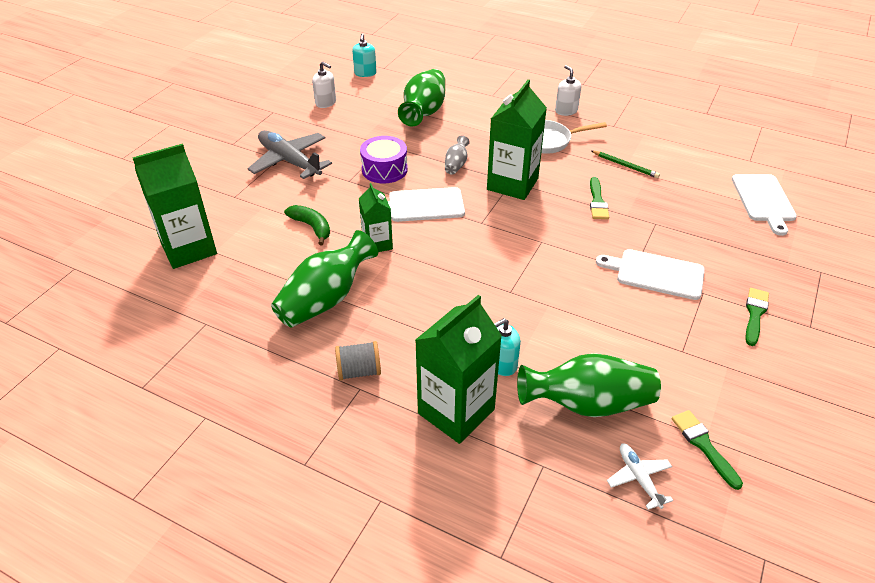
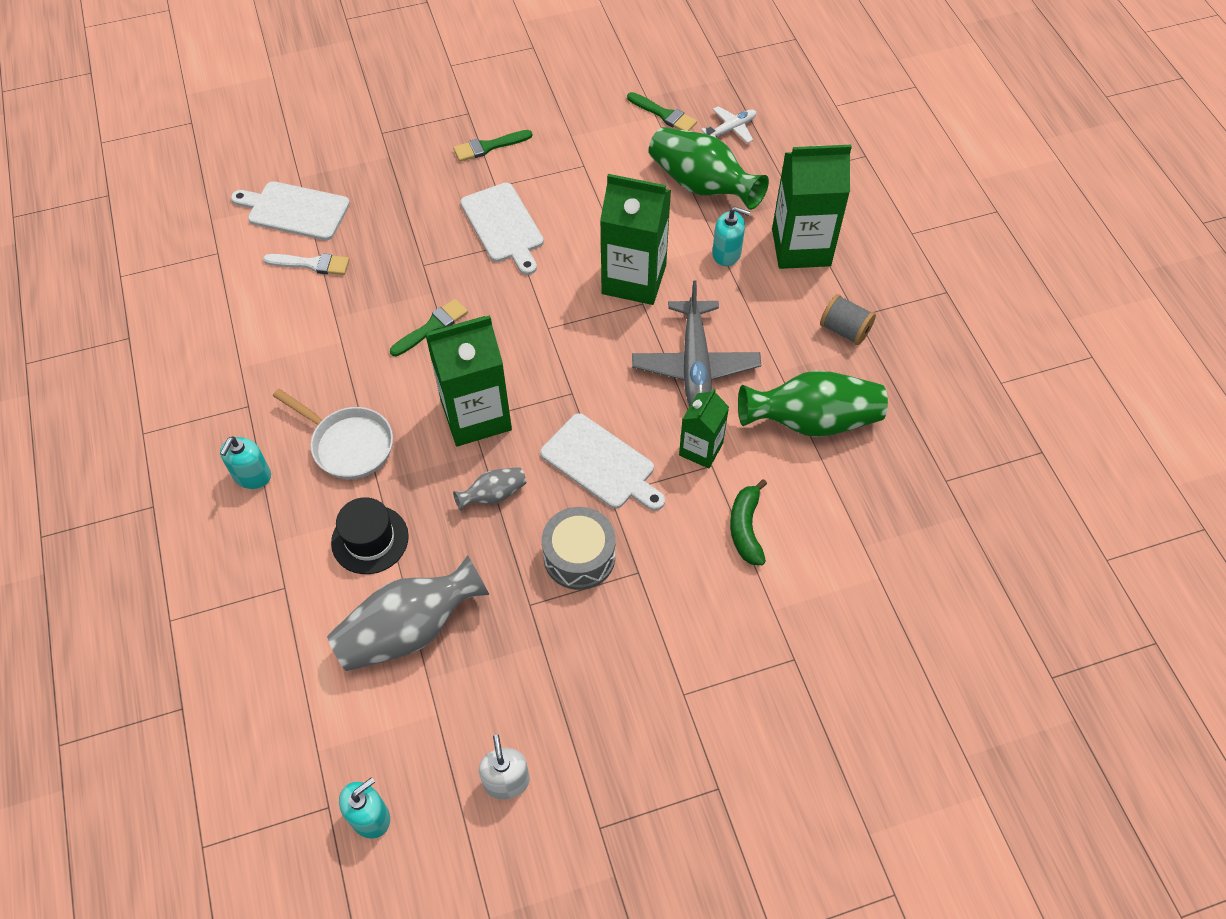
camera: 135 degrees left, 15 degrees up
green carton [132,143,217,269] -> green carton moved to [600,174,671,305]
grey plane [247,130,332,179] -> grey plane moved to [632,281,761,407]
purple drum [360,136,408,183] -> grey drum [542,507,615,590]
green vase [398,69,445,126] -> grey vase [327,556,490,671]
white soap dispenser [555,65,581,116] -> turquoise soap dispenser [220,437,271,489]
green pencil [592,151,660,178] -> none
white plane [607,443,673,510] -> white plane turned 150 degrees counterclockwise [701,106,756,143]
green brush [672,410,743,490] -> green brush turned 75 degrees counterclockwise [627,92,697,131]
white cutting board [732,174,797,236] -> white cutting board turned 120 degrees counterclockwise [231,181,350,240]
none -> white brush [263,253,350,275]
none -> black hat [331,497,409,574]

